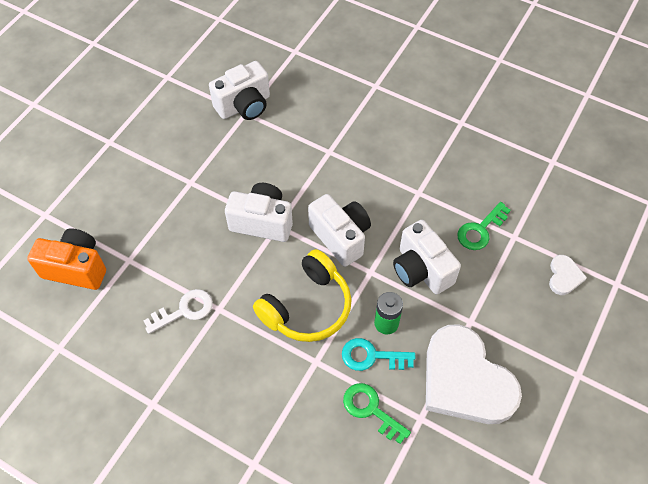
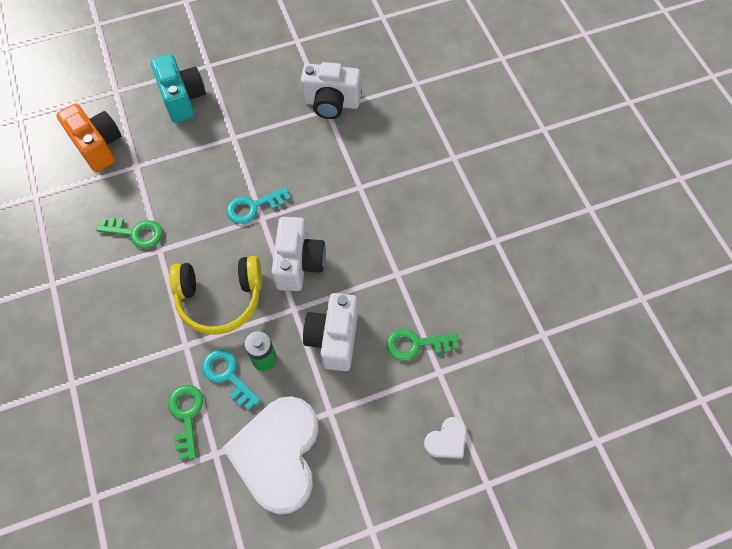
camera: 40 degrees right, 5 degrees up
white key [144,289,213,334] -> green key [96,217,163,249]
white camera [225,183,293,242] -> turquoise key [227,187,290,224]
none -> turquoise camera [151,54,206,123]

